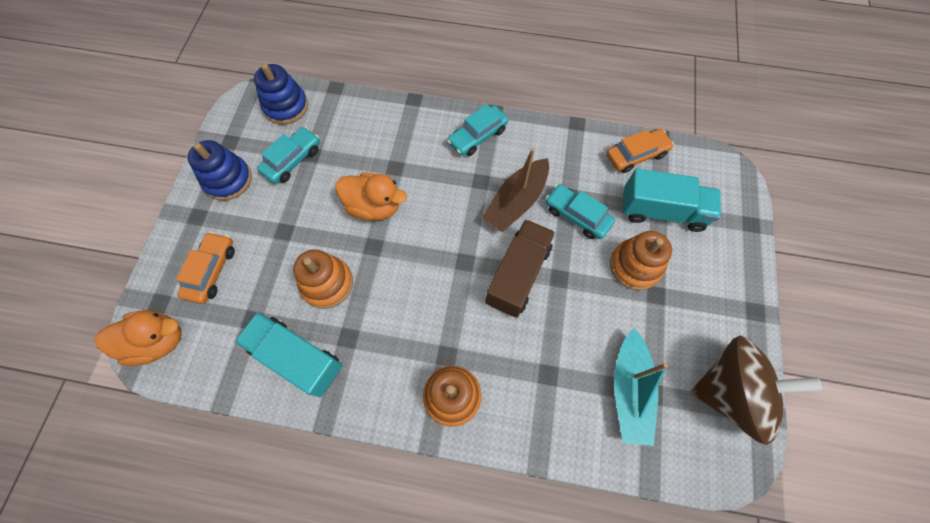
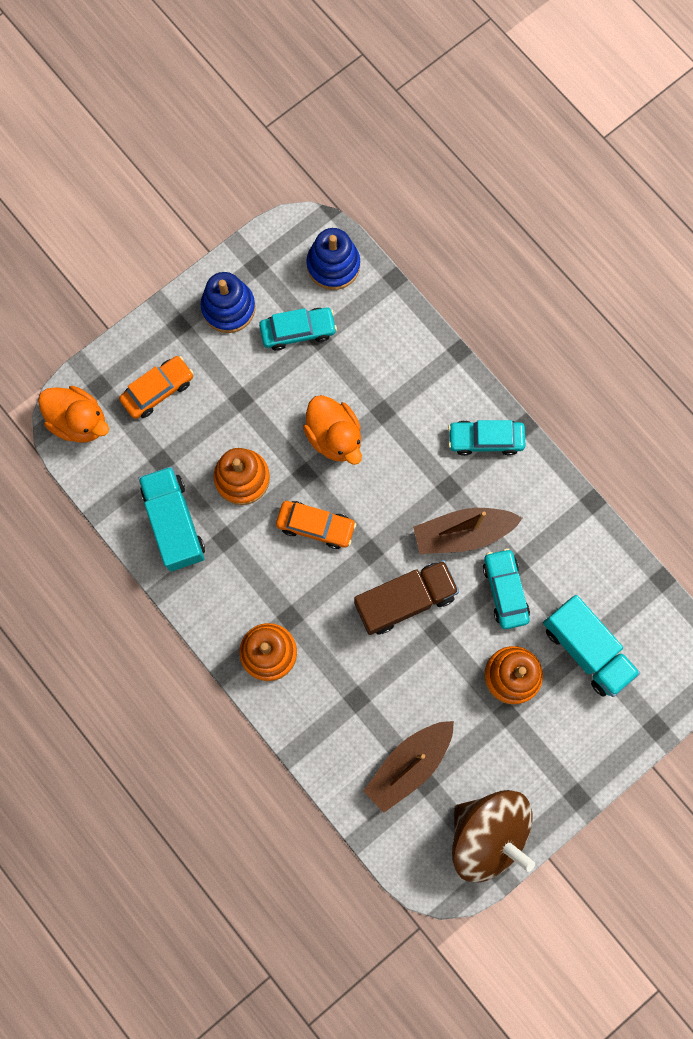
camera: 40 degrees right, 10 degrees up
orange car [606,129,674,173] -> orange car moved to [276,501,356,549]
turquoise boat [614,328,668,446] -> brown boat [363,721,454,813]

